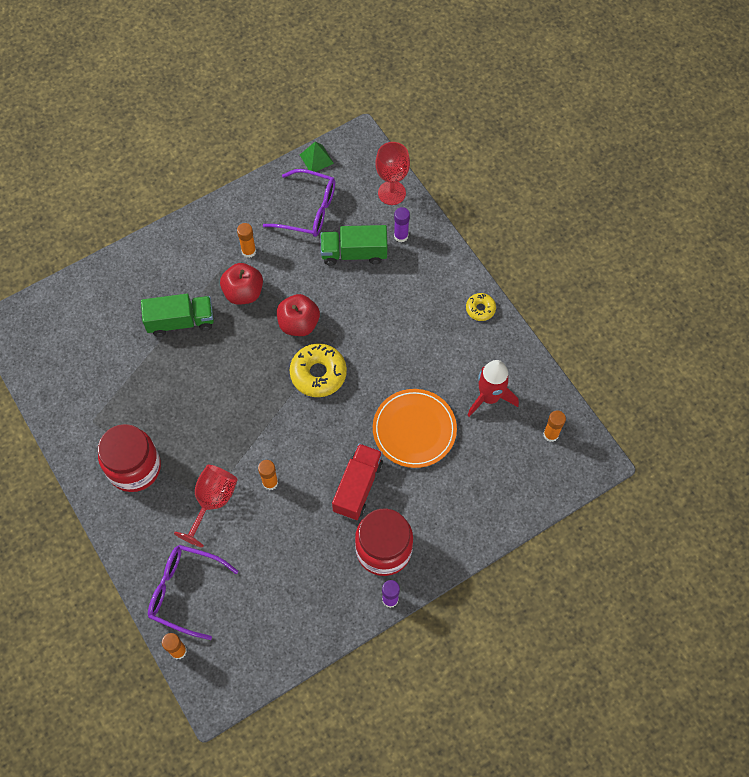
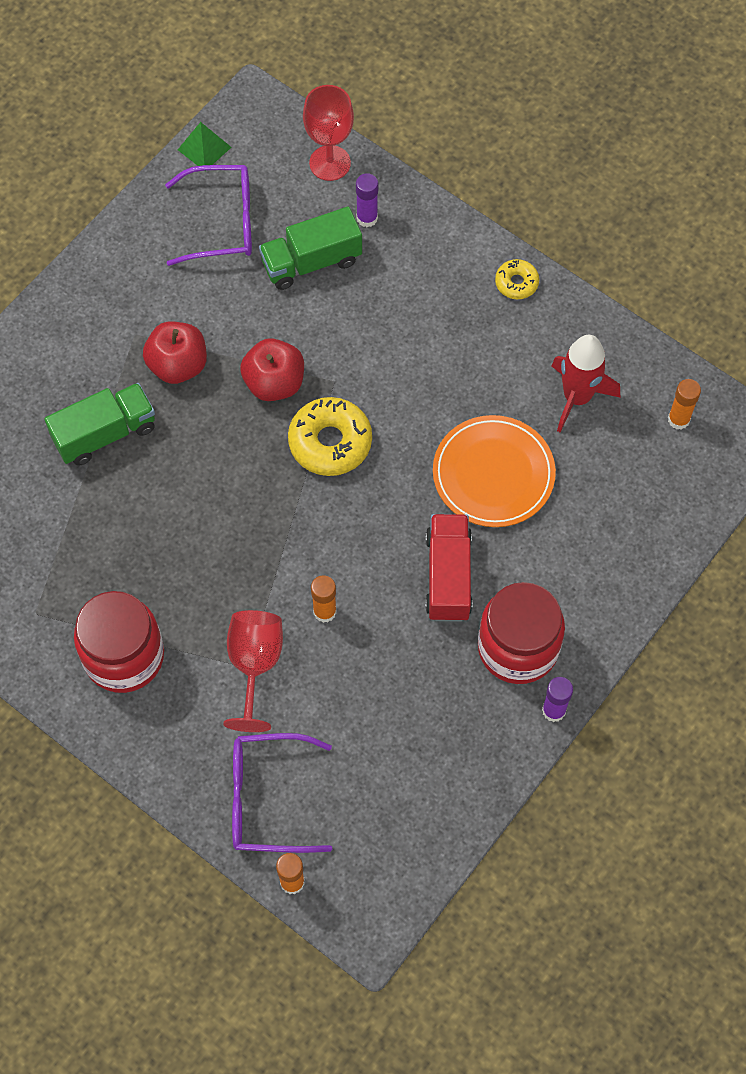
camera: 20 degrees left, 0 degrees up
orange glue stick [237,223,256,258] -> none

